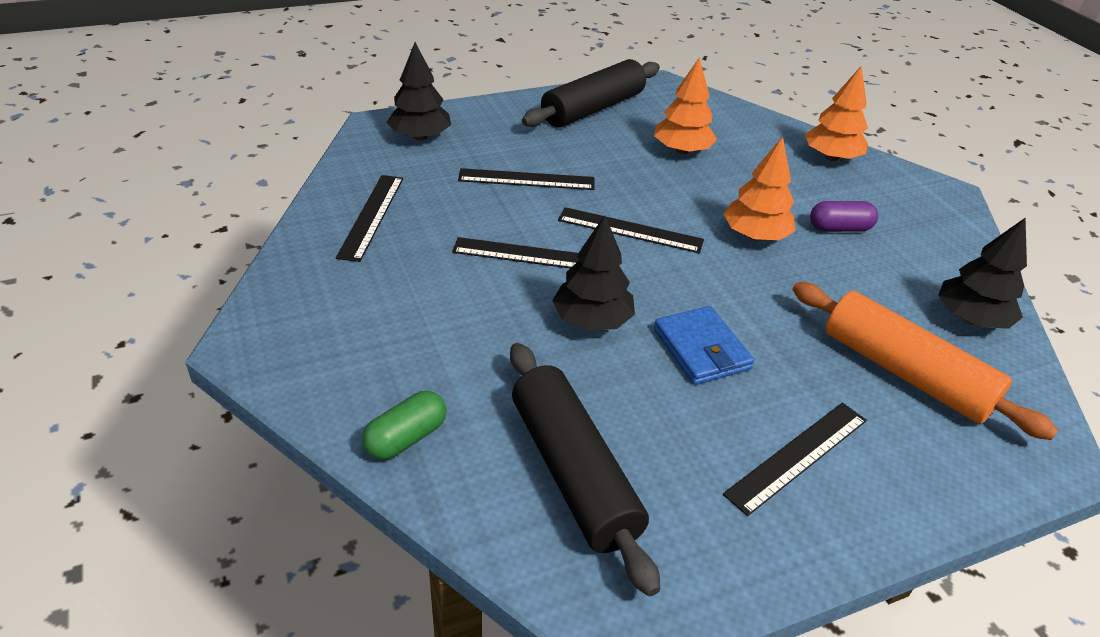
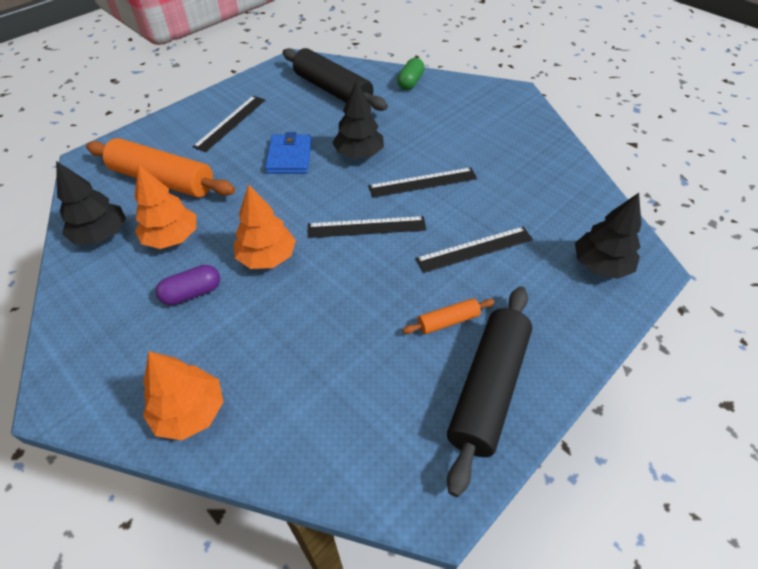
camera: 160 degrees right, 10 degrees up
black ruler [336,175,403,262] -> none
orange tree [654,58,717,154] -> orange tree moved to [135,164,196,249]
blue wallet [654,306,754,385] -> blue wallet turned 45 degrees clockwise [265,132,312,174]
none -> orange rolling pin [402,298,495,334]

